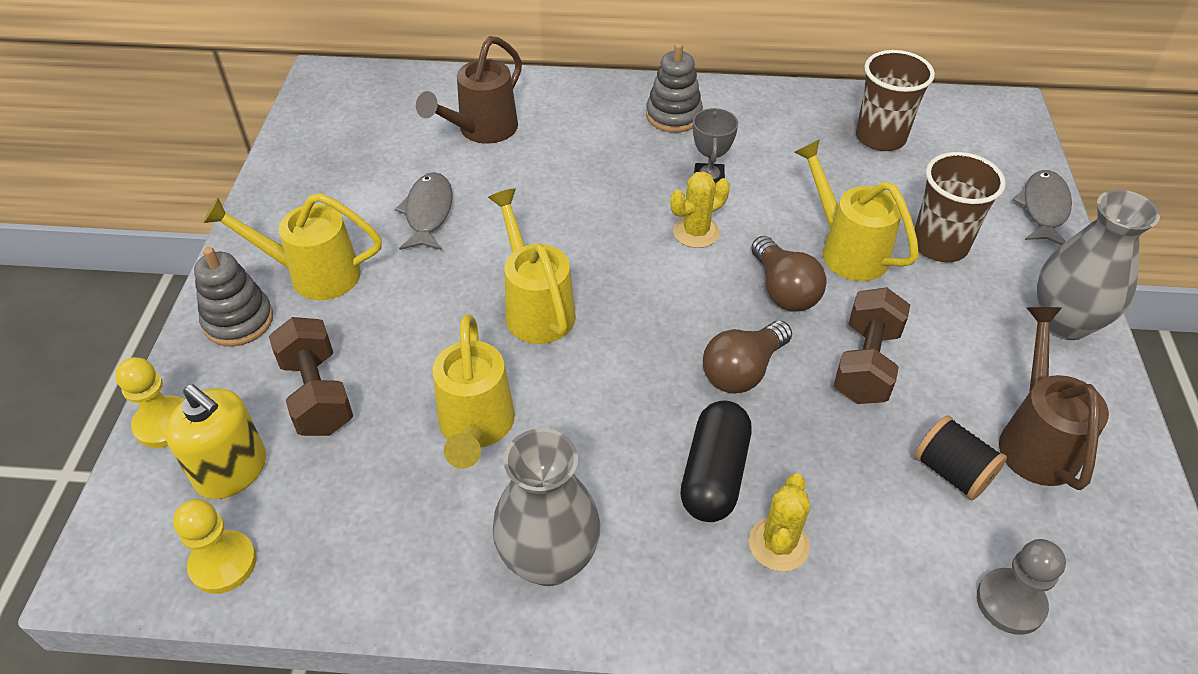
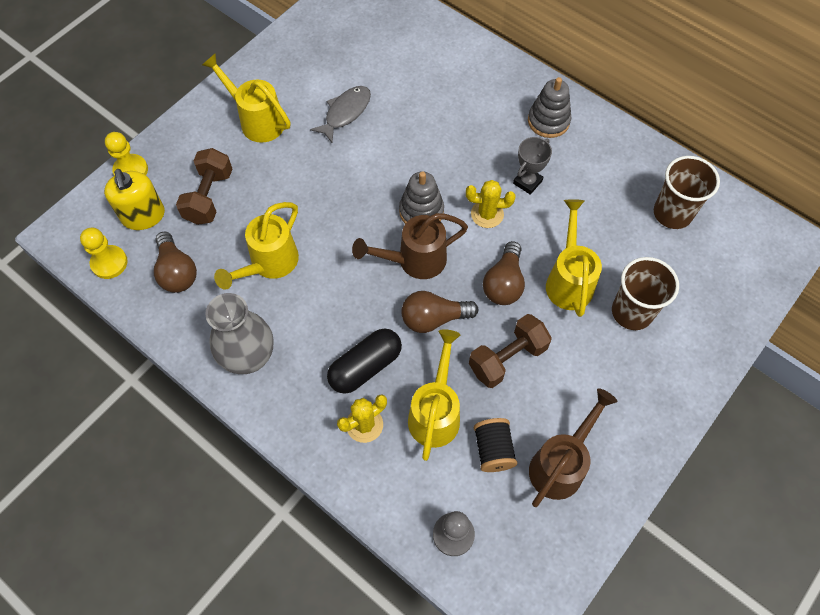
camera: 35 degrees right, 15 degrees up
grey stacking toy [194,247,273,347] -> grey stacking toy moved to [399,171,444,224]
brown watering can [416,36,522,144] -> brown watering can moved to [352,213,468,279]
yellow watering can [488,188,576,344] -> yellow watering can moved to [408,329,460,461]
grey fish [1012,170,1072,245] -> none
grey vase [1037,190,1160,340] -> none
none -> brown light bulb [154,232,197,293]

